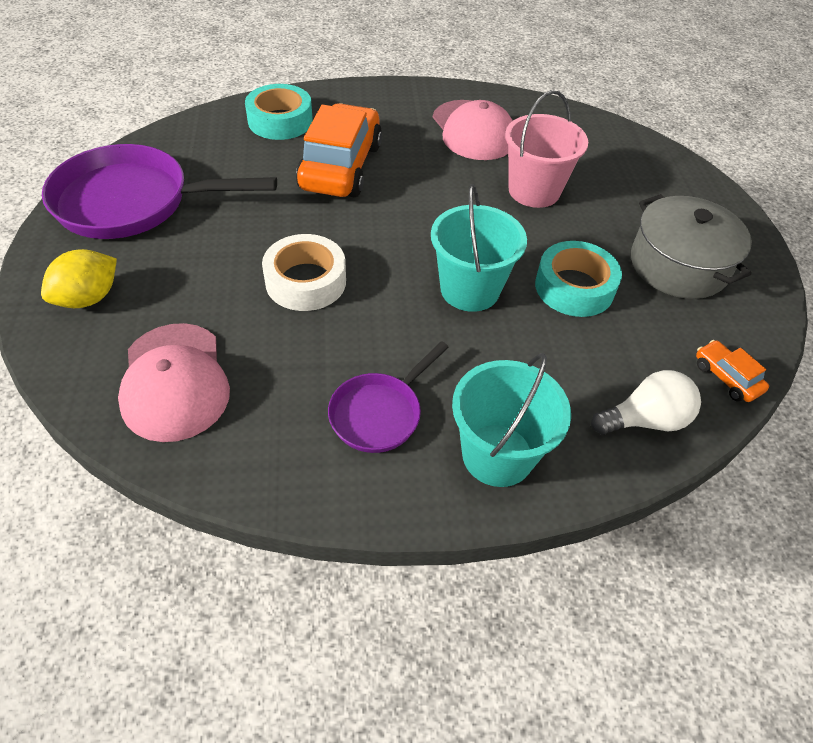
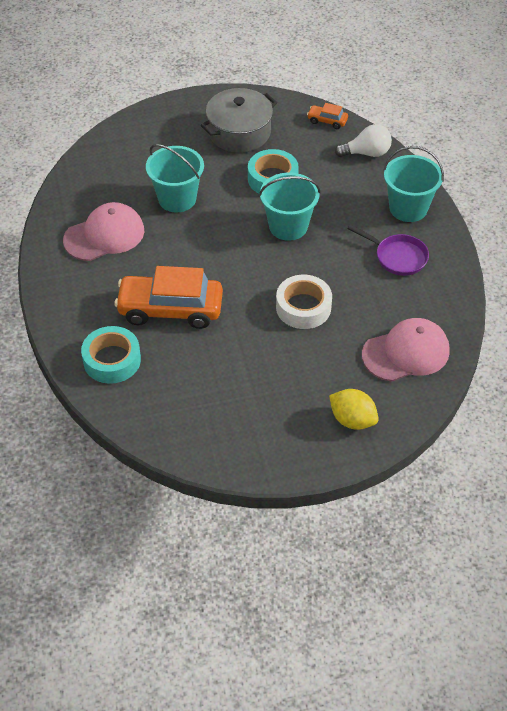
camera: 95 degrees left, 0 degrees up
purple pan [42,144,277,239] -> none
pink bucket [505,90,588,208] -> turquoise bucket [146,144,204,212]
white light bulb [591,370,701,435] -> white light bulb turned 105 degrees clockwise [335,124,392,157]
orange car [696,340,769,402] -> orange car turned 60 degrees clockwise [307,103,348,129]

